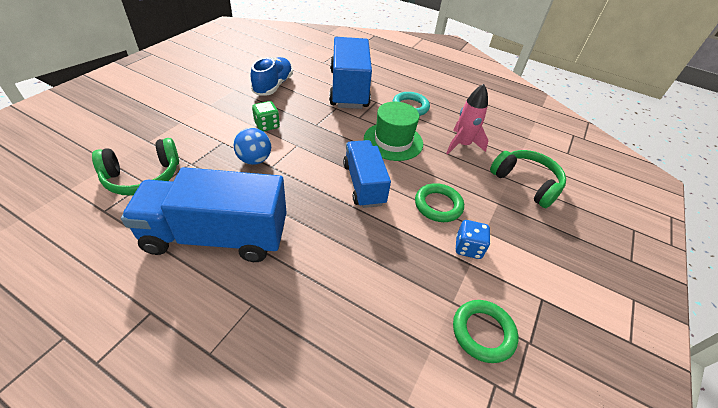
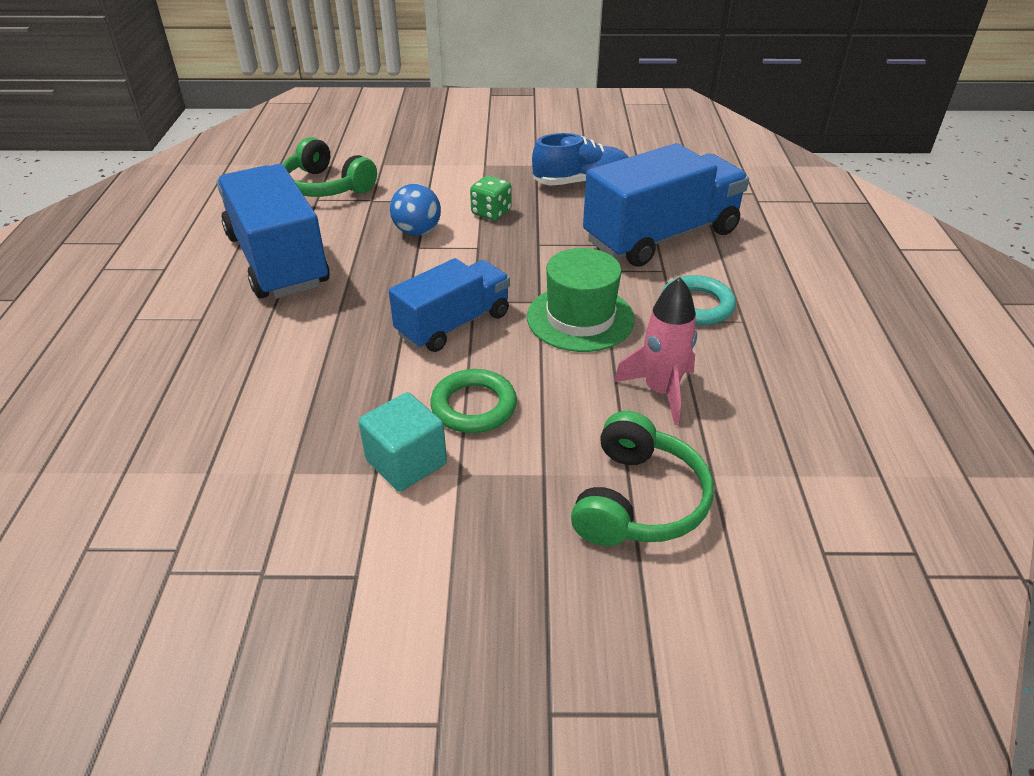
camera: 65 degrees right, 5 degrees down
green ring [453,300,518,363] -> none
blue dice [456,220,490,259] -> turquoise cube [359,392,447,492]

